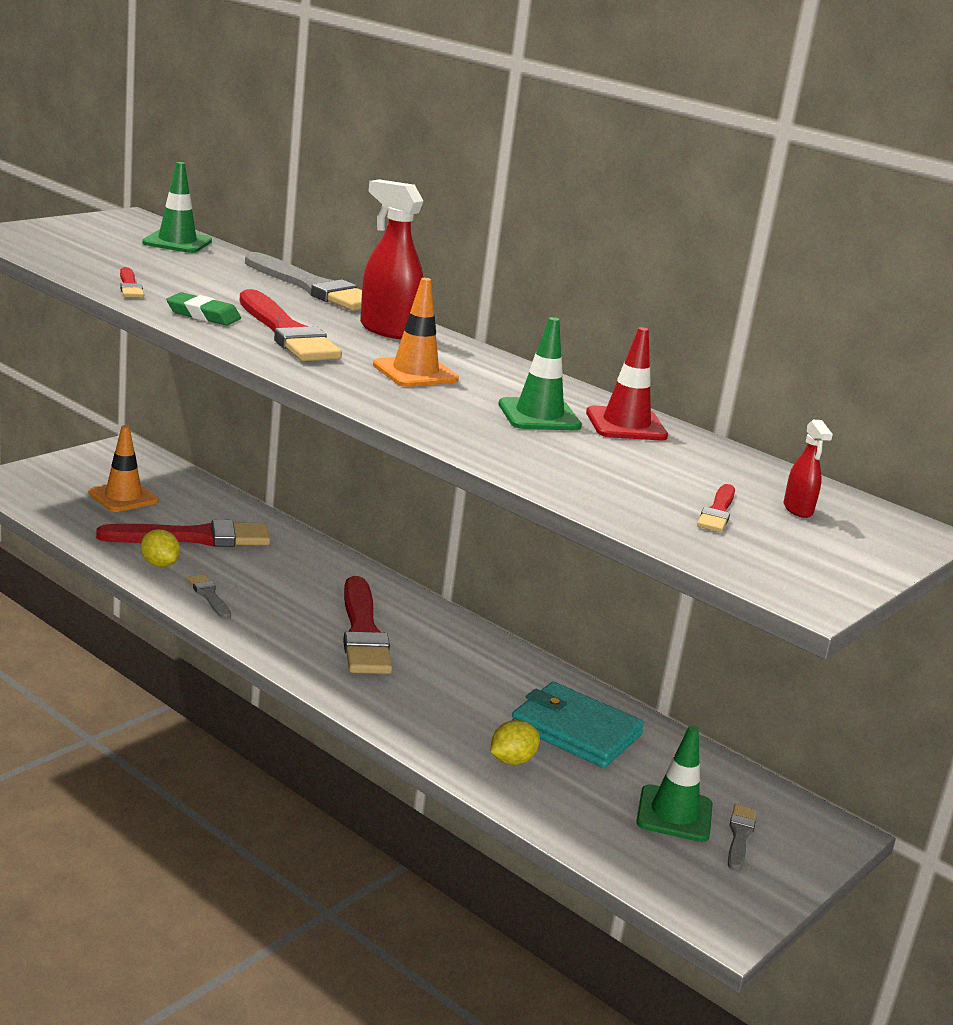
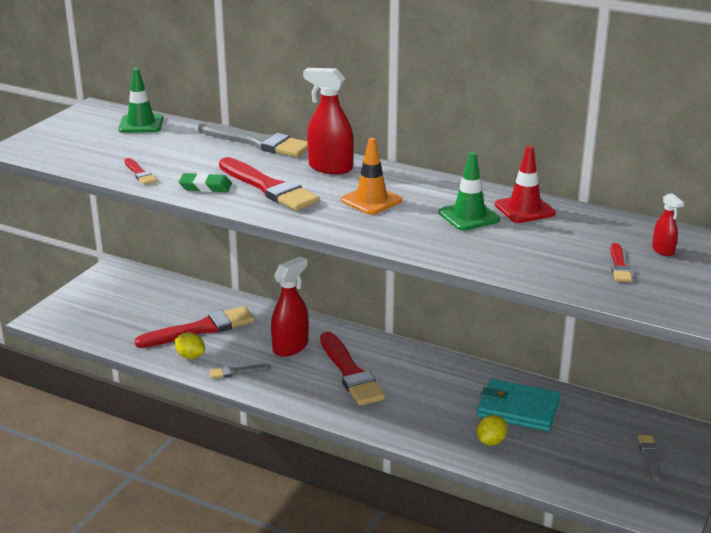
camera: 10 degrees left, 5 degrees up
orange traffic cone [89,425,159,512] -> none
grey brush [187,574,231,619] -> grey brush turned 60 degrees counterclockwise [210,364,271,379]
green traffic cone [636,725,713,842] -> none
none -> red spray bottle [271,256,309,357]

